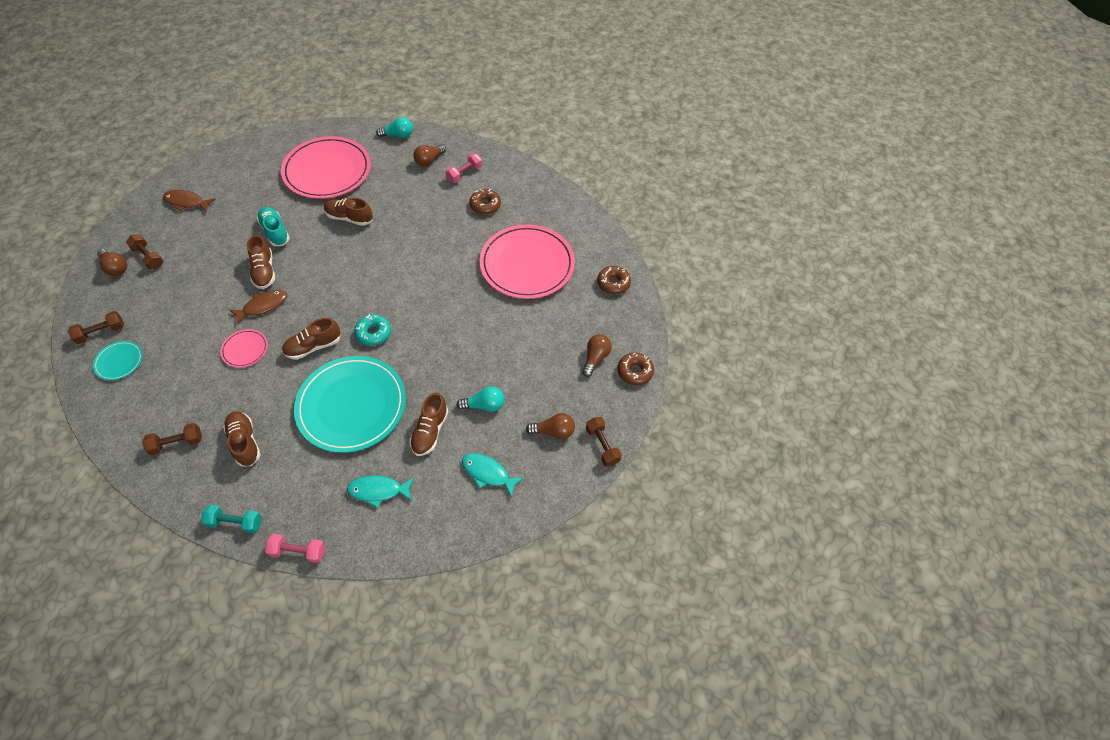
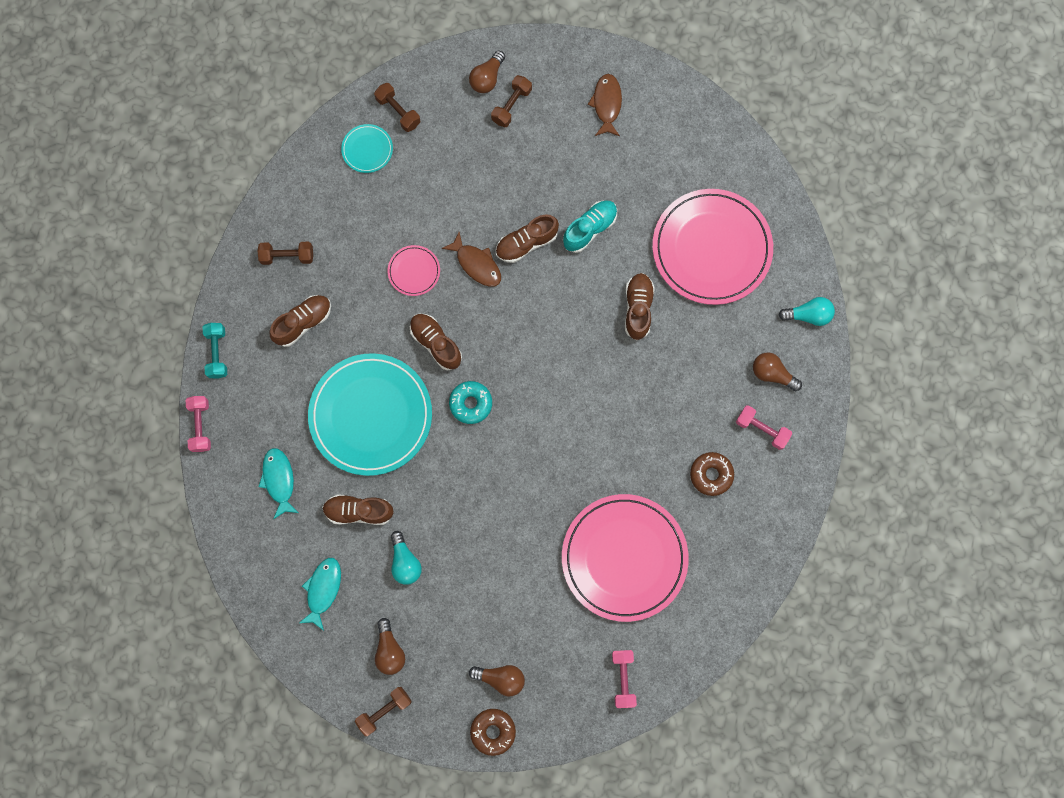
camera: 80 degrees right, 20 degrees up
brown dumbbell [142,423,202,455] -> brown dumbbell turned 60 degrees counterclockwise [258,242,313,265]
turquoise light bulb [376,117,413,138] -> turquoise light bulb turned 75 degrees counterclockwise [779,297,835,326]
brown donut [597,266,631,295] -> pink dumbbell [612,650,637,708]

